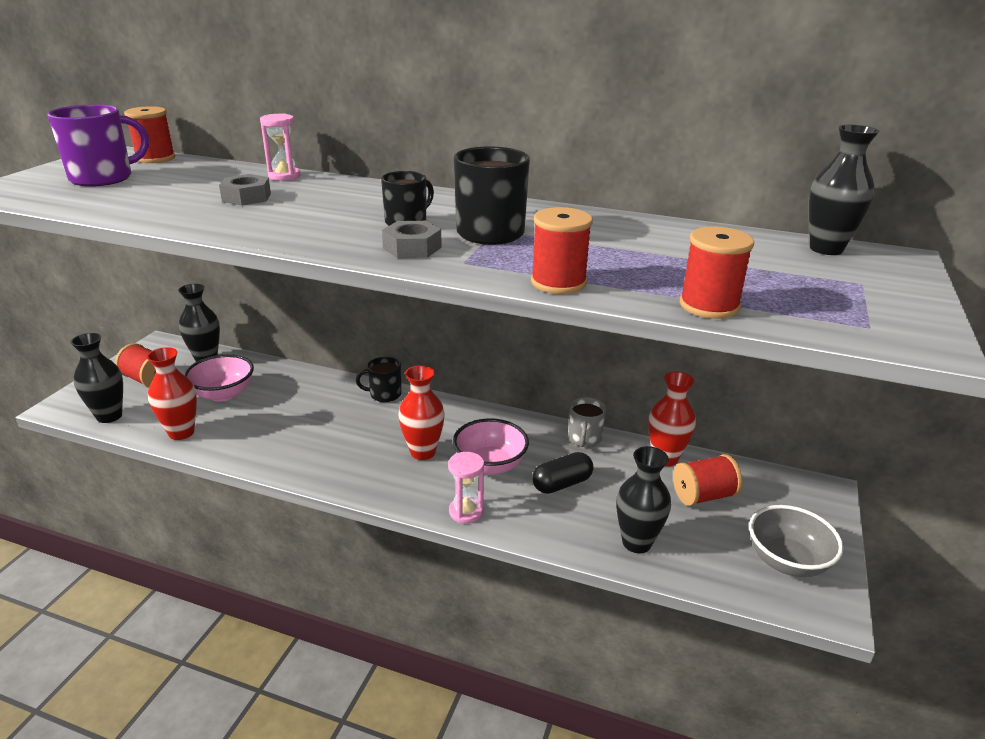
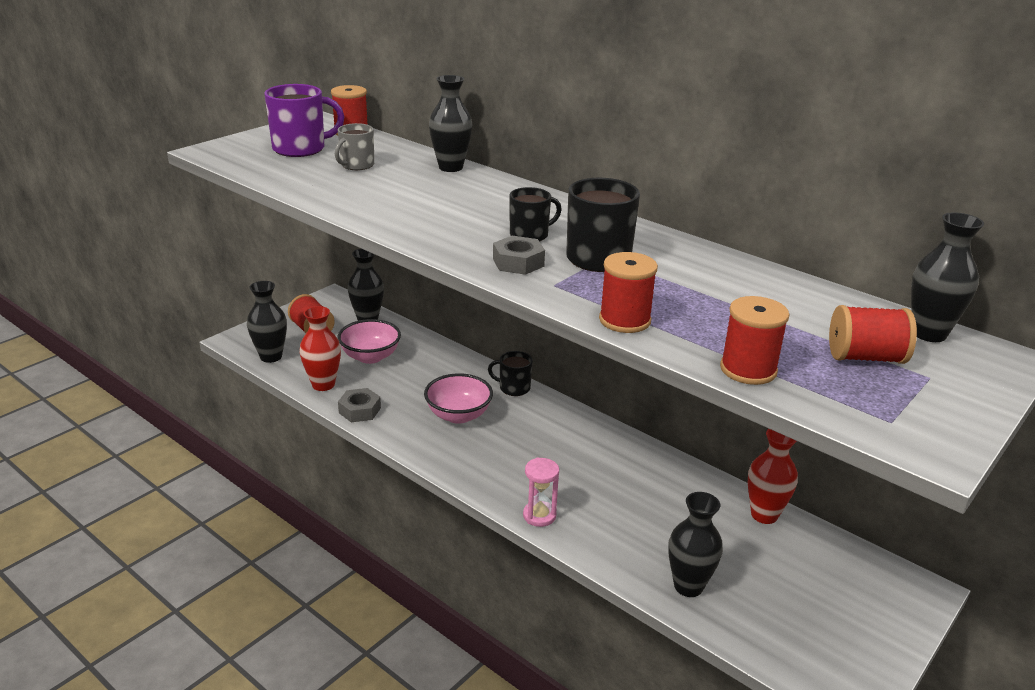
camera: 20 degrees right, 0 degrees up
grey nut [219,174,271,206] -> grey nut moved to [338,388,381,422]
pink hourglass [260,113,301,181] -> black vase [429,75,473,172]
red vase [398,365,445,460] -> none
pink bowl [453,418,529,475] -> pink bowl moved to [424,373,493,424]
black capsule [532,452,593,494] -> none
grey mug [568,397,606,447] -> grey mug moved to [335,123,374,170]
red spool [673,454,743,506] -> red spool moved to [829,305,917,364]
grey bowl [749,505,844,577] -> none

